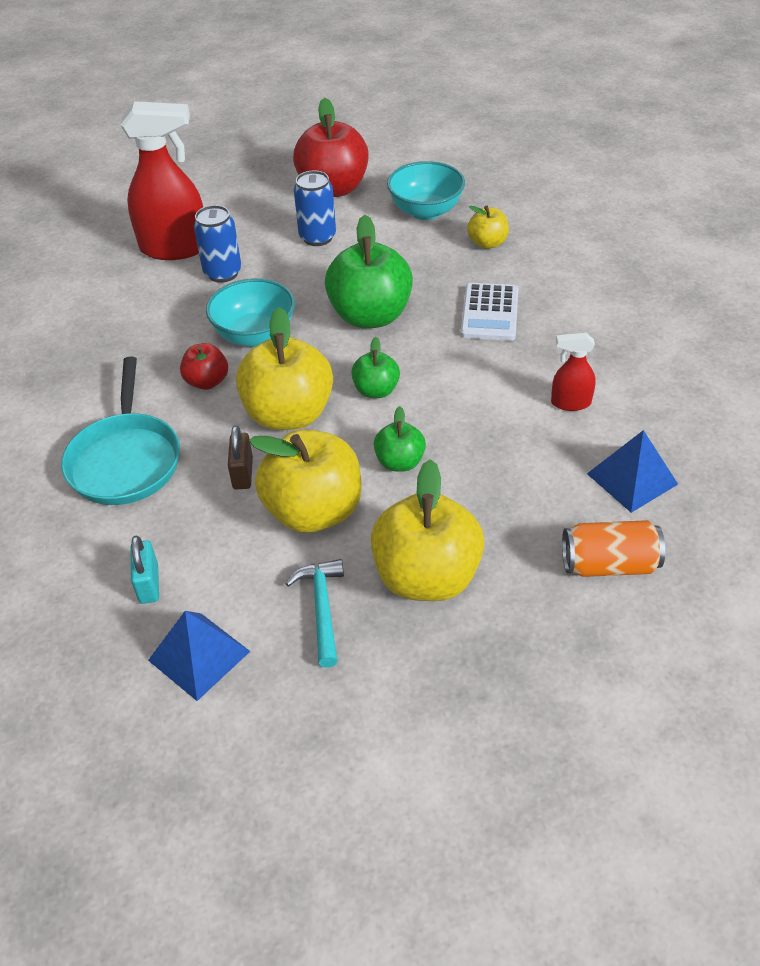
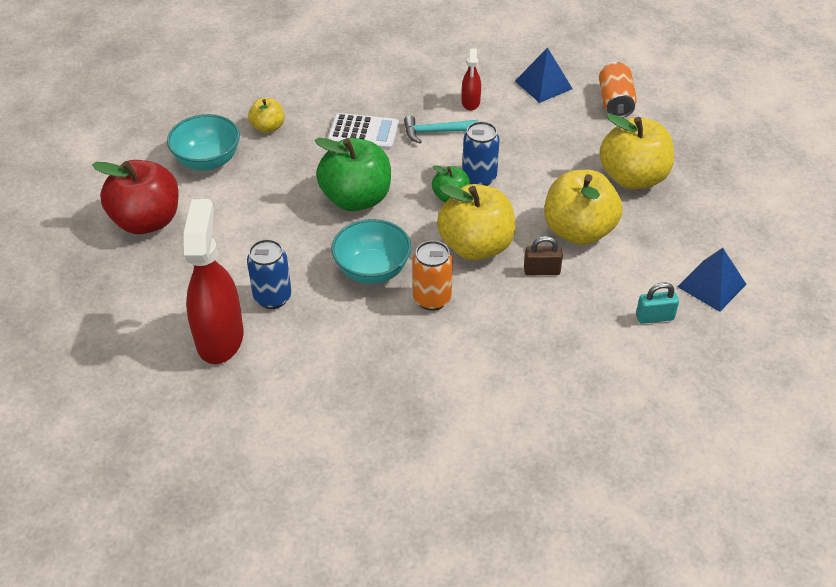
camera: 90 degrees left, 0 degrees up
turquoise pan [61,356,180,505] -> none
red apple [180,343,228,390] -> orange can [413,241,453,311]
turquoise hammer [285,559,344,668] -> turquoise hammer moved to [404,115,479,143]
blue can [294,170,336,246] -> blue can moved to [462,121,500,186]
green apple [374,406,426,471] -> none

